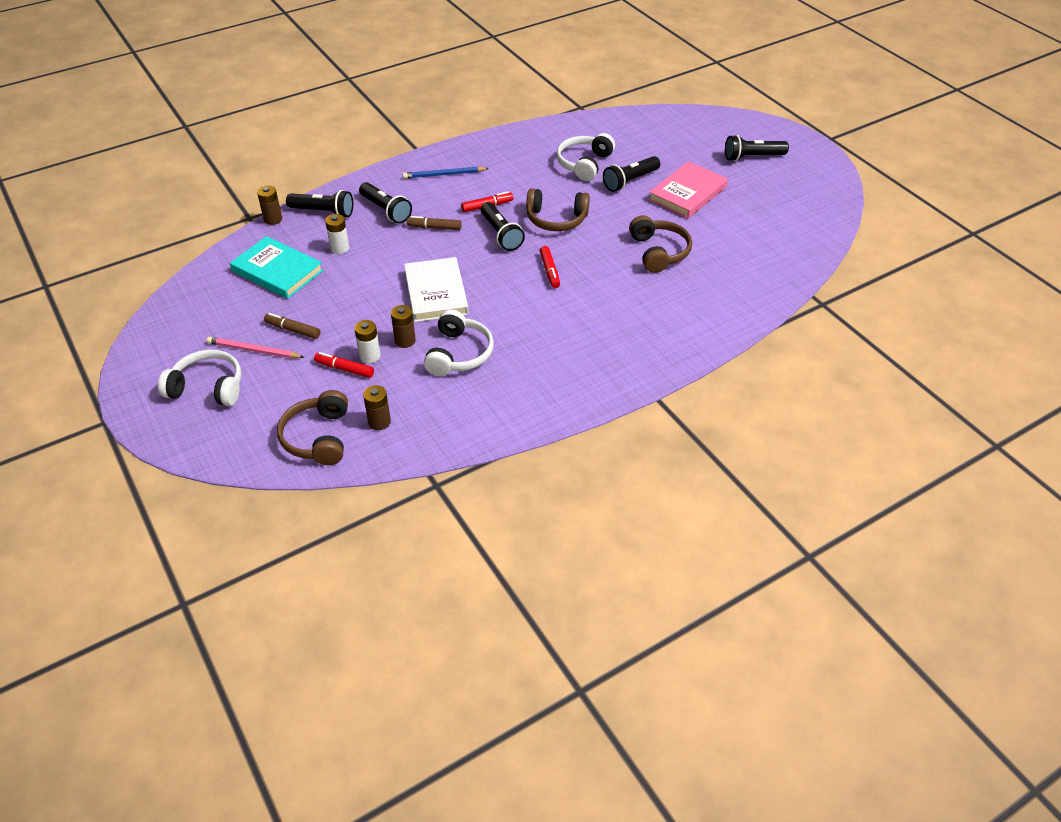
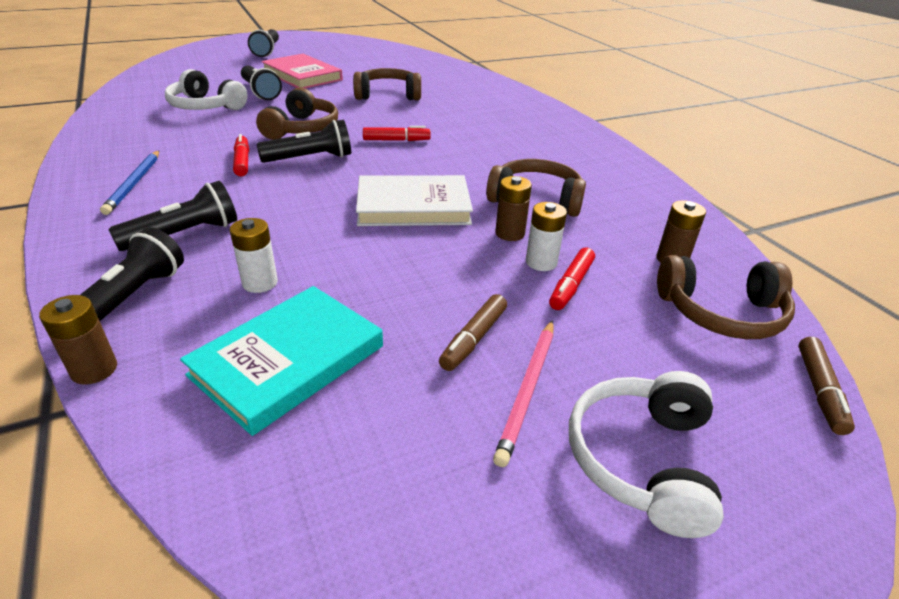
camera: 85 degrees left, 10 degrees down
brown marker [407,216,461,230] -> brown marker moved to [798,337,855,435]
white headphones [424,310,494,376] -> brown headphones [486,159,586,217]

